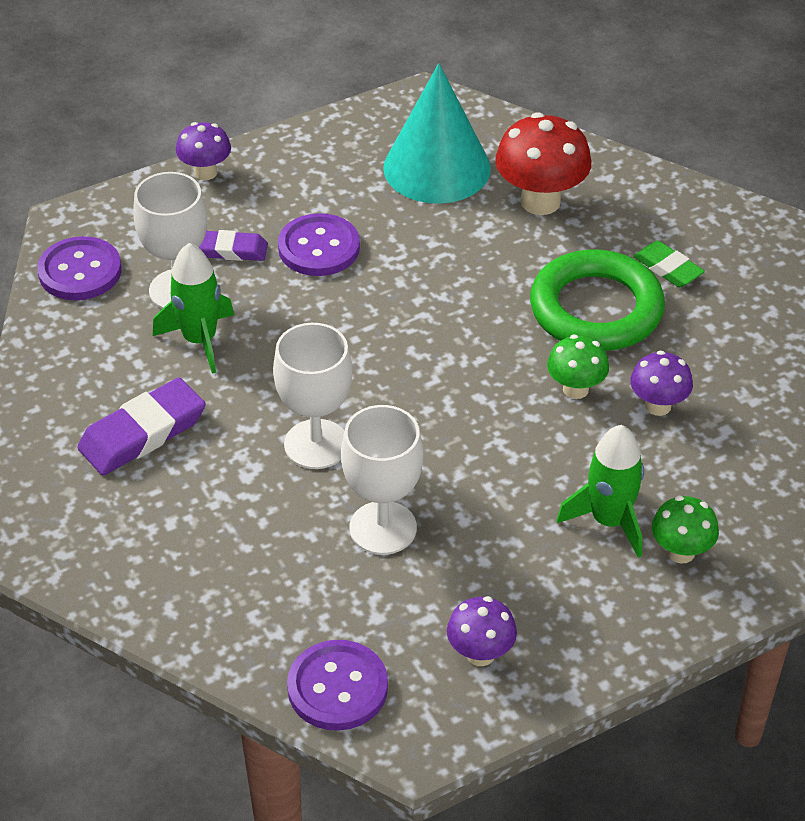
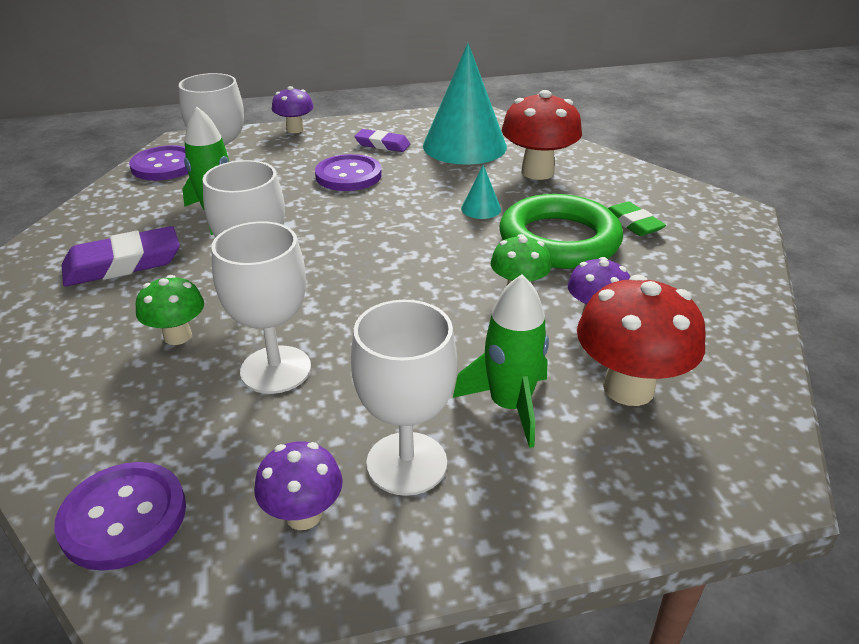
camera: 15 degrees right, 10 degrees down
purple eraser [199,230,268,261] -> purple eraser moved to [354,129,410,152]
green mushroom [652,496,719,564] -> green mushroom moved to [136,275,204,345]
none -> white goblet [351,300,457,496]
none -> turquoise cone [461,165,501,219]
none -> red mushroom [577,274,705,406]

